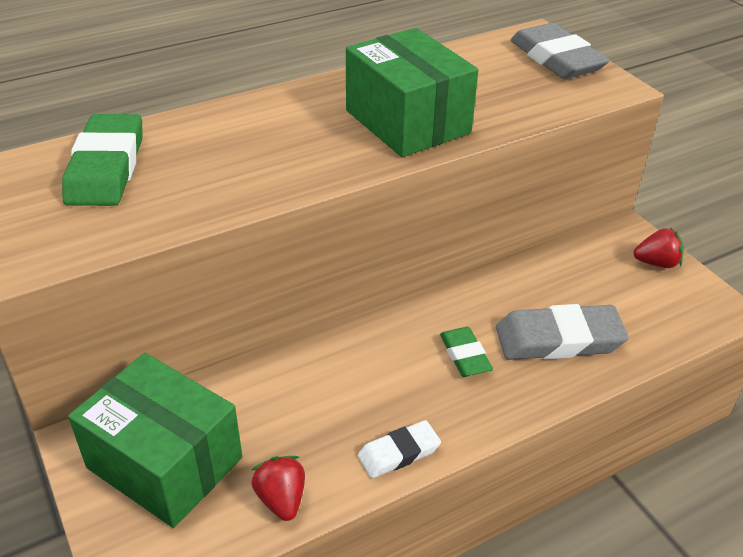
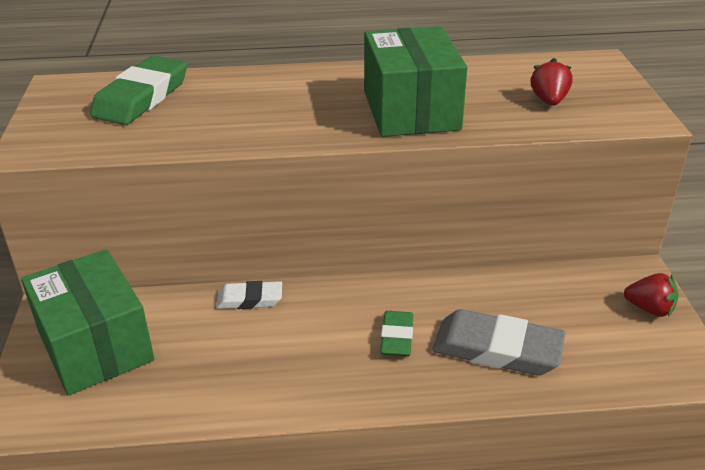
camera: 25 degrees right, 5 degrees down
red strawberry [251,456,305,521] -> red strawberry moved to [530,58,573,106]
white eraser [358,420,441,478] -> white eraser moved to [216,281,282,309]
grey eraser [510,23,610,79] -> none

